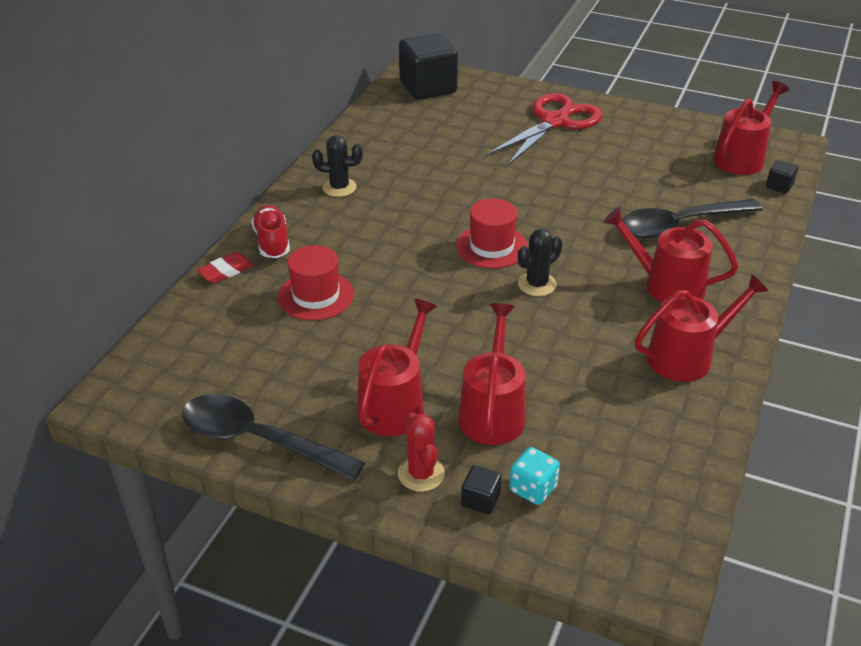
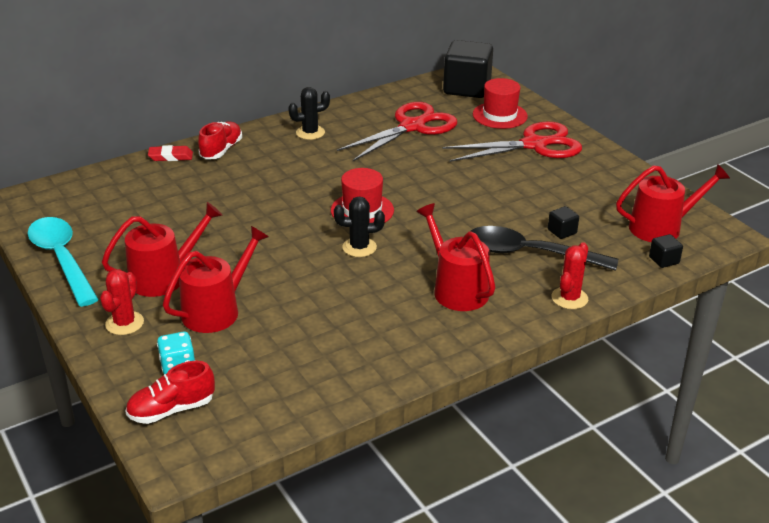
camera: 35 degrees right, 5 degrees down
black spoon [182,394,365,481] -> turquoise spoon [27,217,99,307]
red hat [278,245,354,320] -> red hat moved to [473,78,528,129]
black cactus [312,135,363,197] -> black cactus turned 60 degrees counterclockwise [288,87,330,140]
black cube [461,465,502,514] -> black cube moved to [548,206,579,239]
red watering can [635,274,769,382] -> none
none -> red shoe [125,361,215,424]
none -> red scissors [337,102,457,161]
none -> red cactus [551,242,588,309]

